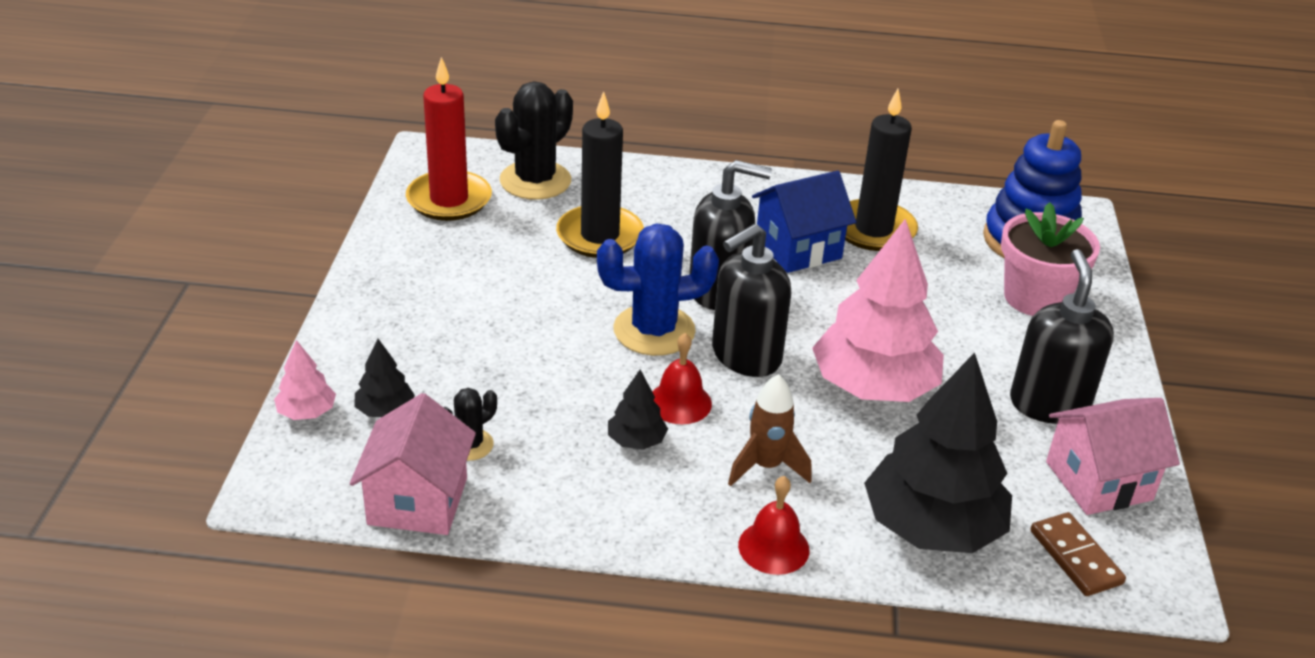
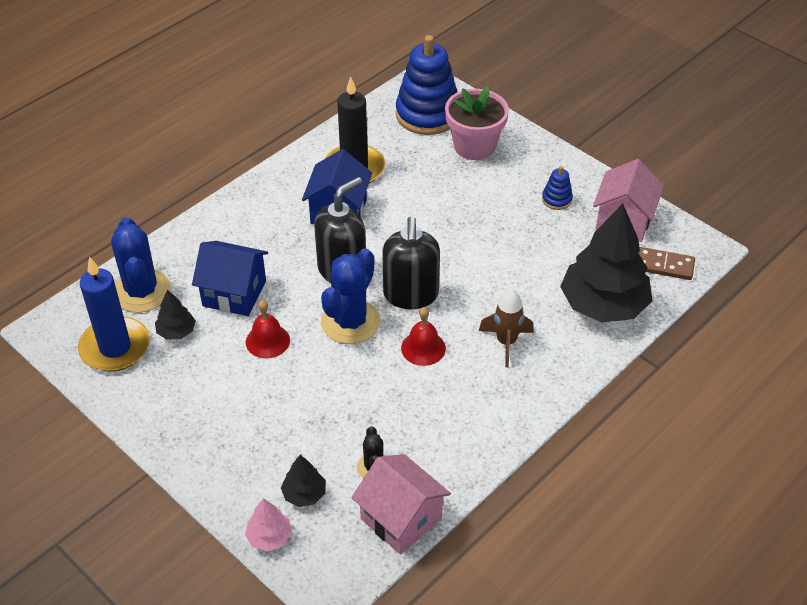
camera: 50 degrees left, 10 degrees up
red candle [406,57,492,221] -> blue candle [78,256,150,372]
black cactus [495,81,573,200] -> blue cactus [111,217,171,313]
black candle [556,91,644,258] -> blue house [192,241,268,316]
black tree [608,370,668,450] -> black tree moved to [155,290,196,340]
red bell [738,476,809,575] -> red bell moved to [246,300,290,359]
pink tree [812,219,944,402] -> none
black soap dispenser [1010,249,1114,424] -> blue stacking toy [542,166,573,210]

